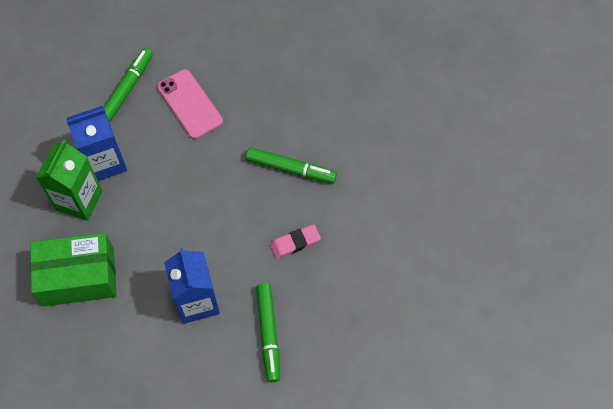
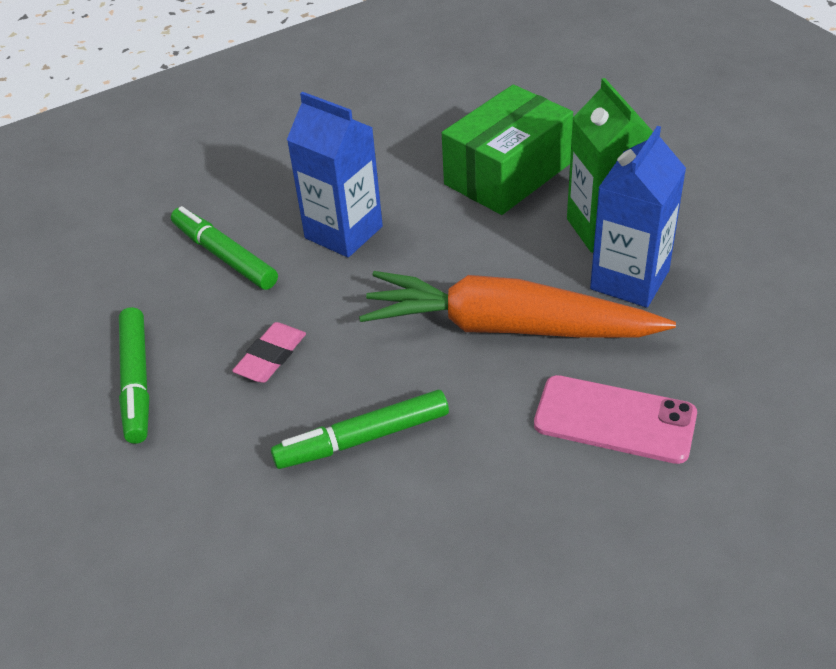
camera: 145 degrees right, 20 degrees down
green marker [104,48,153,123] -> green marker moved to [119,307,149,444]
none -> orange carrot [359,271,676,338]

